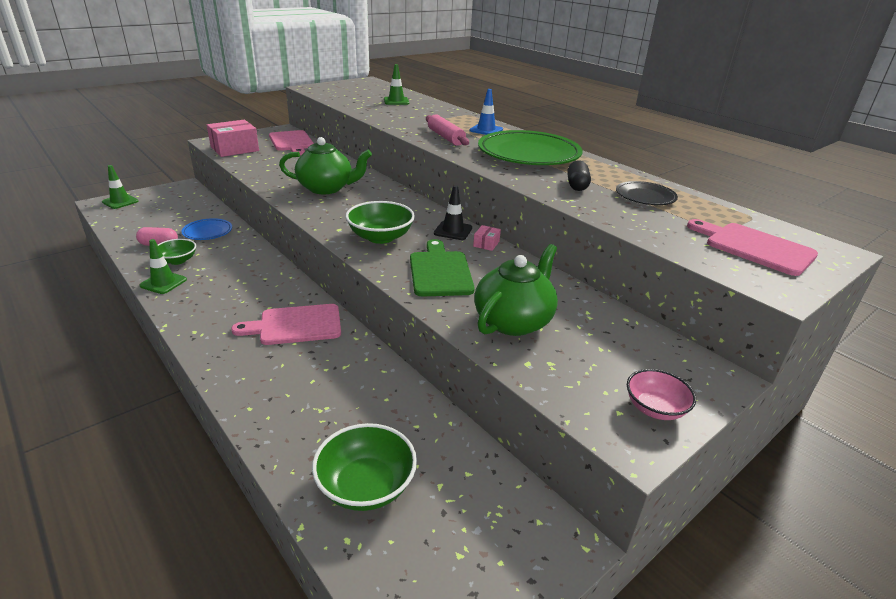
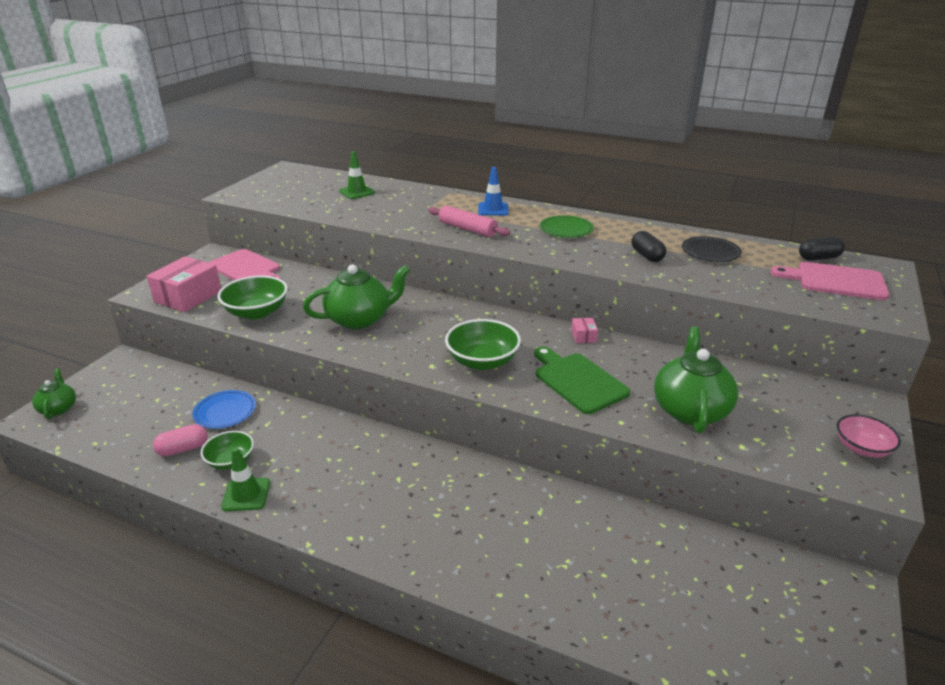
camera: 25 degrees left, 0 degrees up
green traffic cone [102,165,139,209] -> green teapot [32,368,76,419]
pink cutting board [231,304,341,345] -> none
green bowl [312,423,417,511] -> green bowl moved to [217,275,288,320]
black traffic cone [434,185,472,240] -> none
green plate [478,130,583,165] -> green plate [540,215,594,238], size x0.49
none -> black capsule [799,237,845,260]

